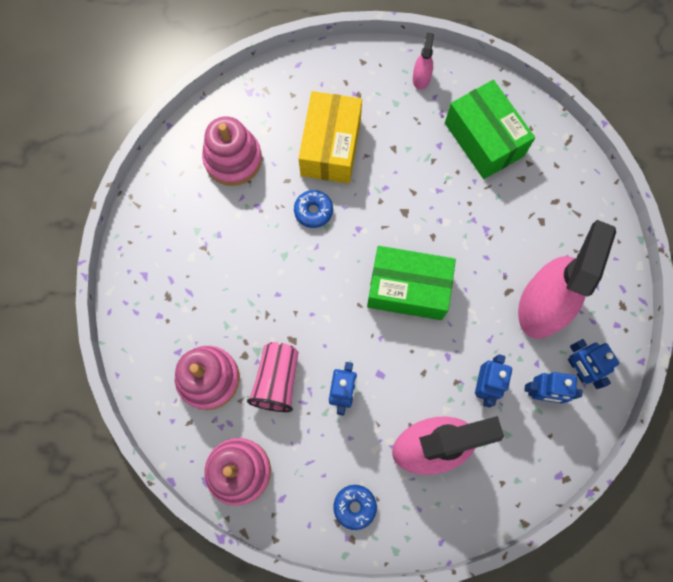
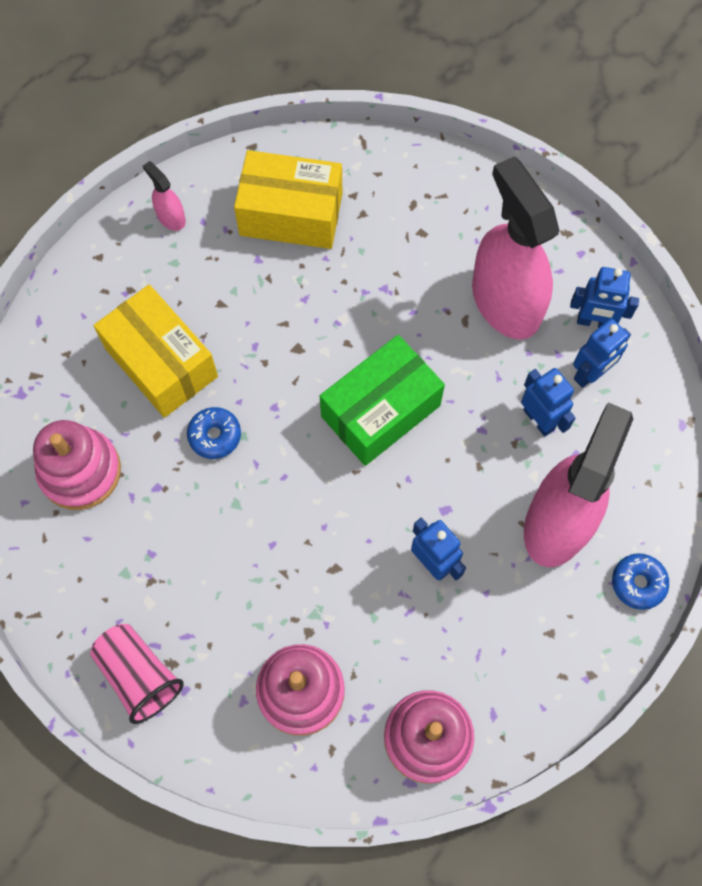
camera: 50 degrees left, 5 degrees down
pink cup [247,342,299,412] -> pink cup moved to [90,624,184,724]
blue donut [333,485,377,530] -> blue donut moved to [612,553,669,610]
green box [445,80,535,179] -> yellow box [234,150,342,249]

